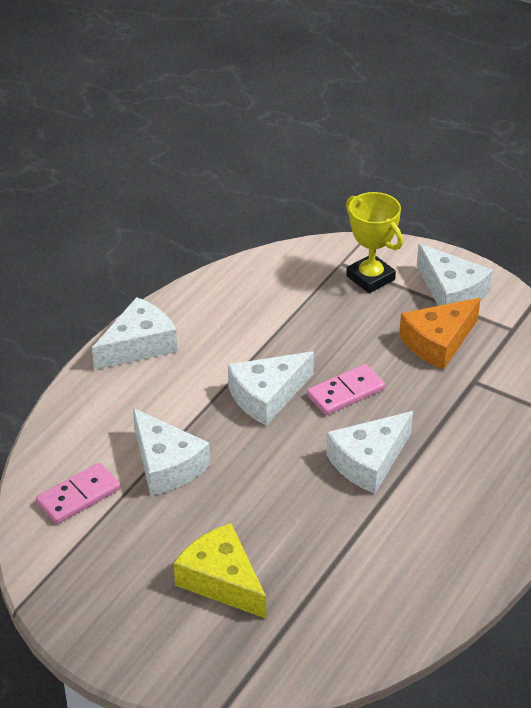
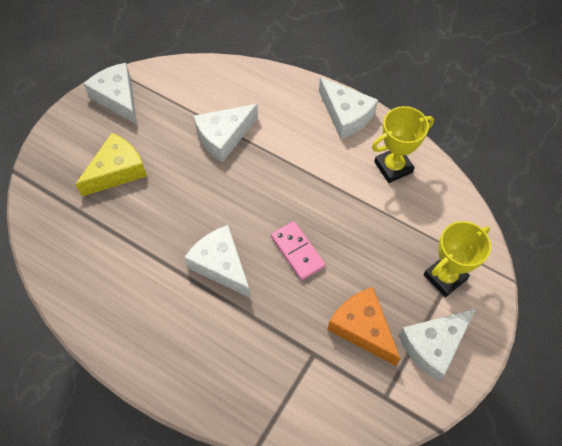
camera: 90 degrees right, 20 degrees up
pink domino [36,463,121,524] -> none
white cheese [228,351,314,426] -> white cheese moved to [83,63,137,125]
none -> yellow trophy [372,106,434,183]

